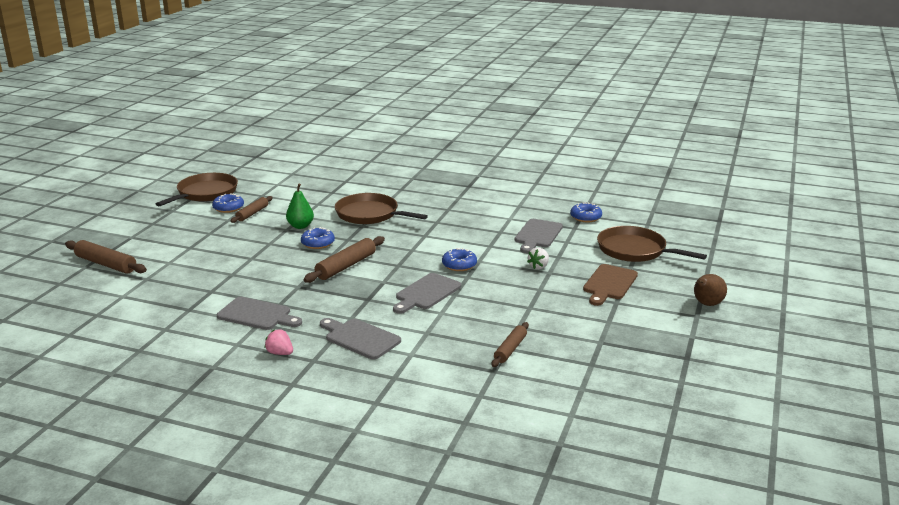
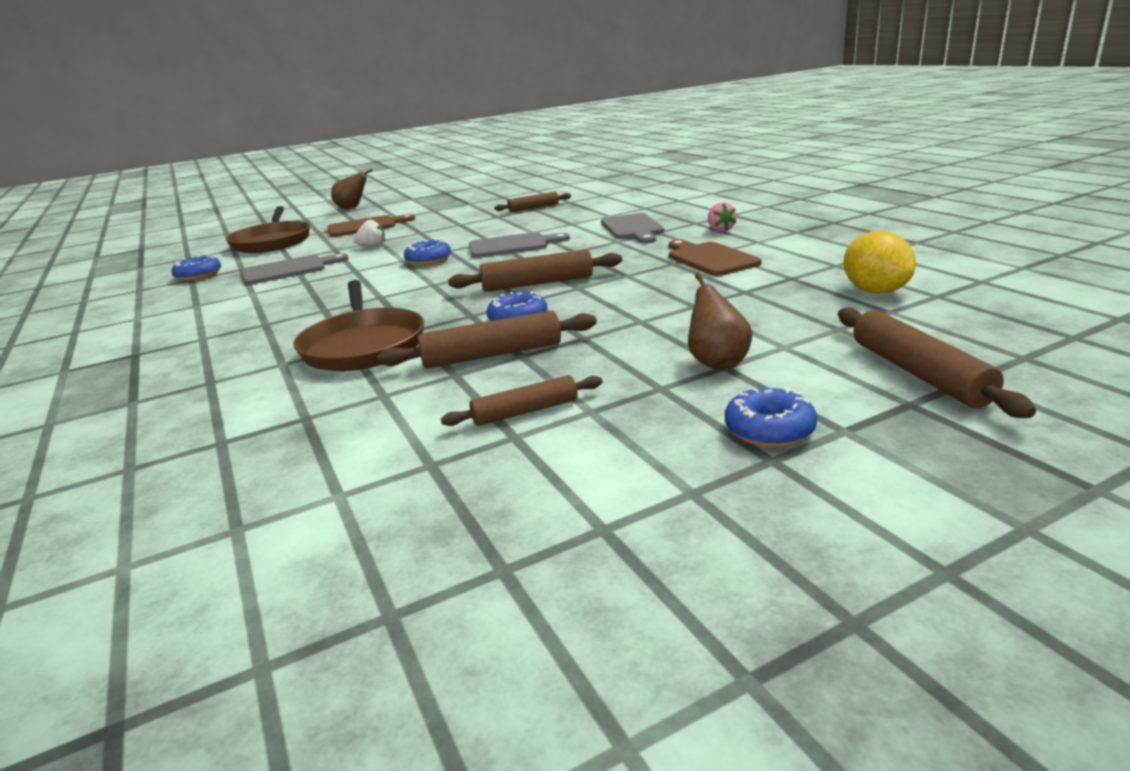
camera: 135 degrees left, 0 degrees up
brown pan [156,173,238,206] -> none
blue donut [212,193,244,213] -> blue donut moved to [725,387,817,447]
grey cutting board [217,297,302,330] -> brown cutting board [669,239,761,276]
green pear [286,183,314,229] -> brown rolling pin [377,310,597,368]
none -> brown pear [688,273,752,370]
none -> yellow lemon [844,231,916,294]

